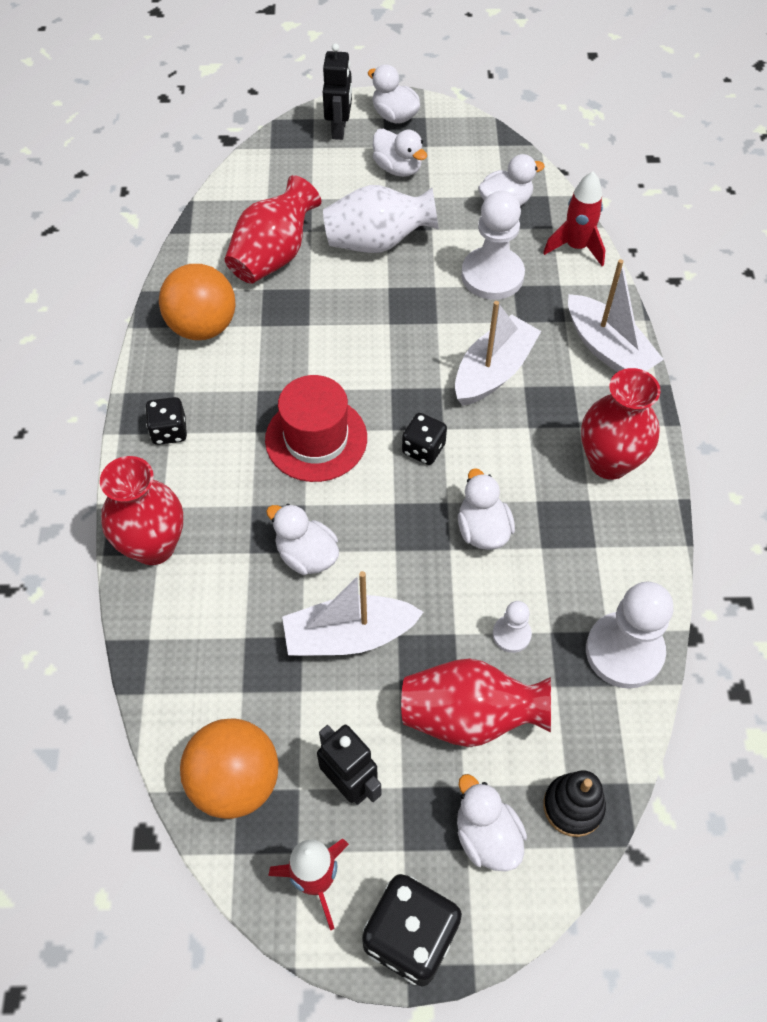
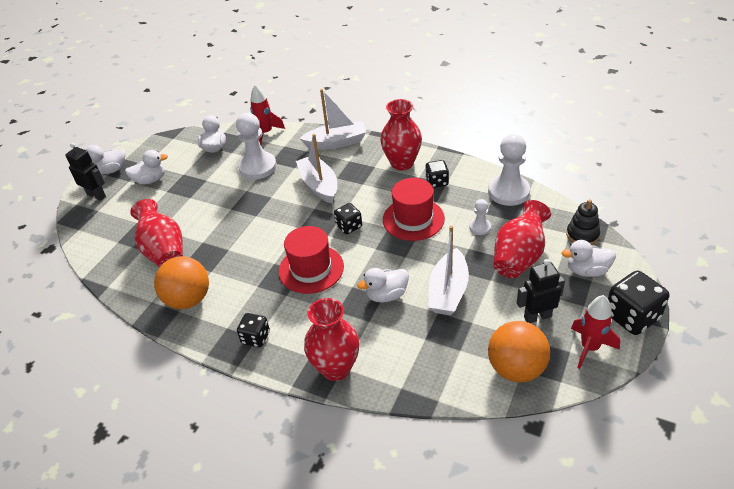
camera: 60 degrees left, 15 degrees down
white vase [323,185,439,253] -> none
white duck [458,468,515,550] -> red hat [383,178,445,241]
none -> black dice [425,160,449,188]

